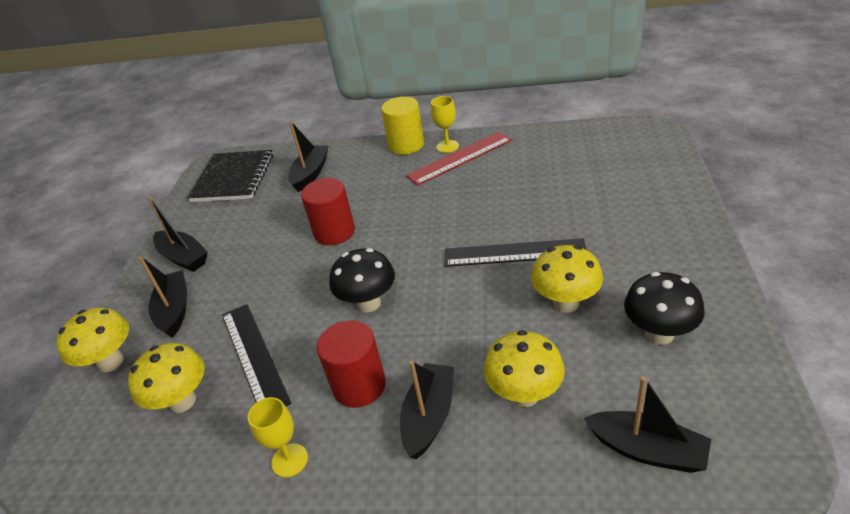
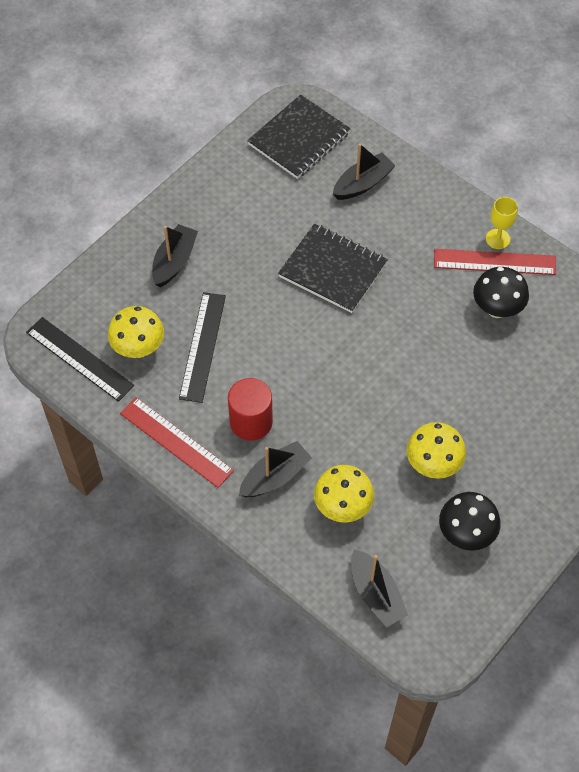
camera: 30 degrees right, 20 degrees up
yellow mushroom [56,307,129,372] -> none
black boat [148,196,208,272] -> none
yellow goblet [248,397,308,477] -> red ruler [120,397,234,488]
red cylinder [301,178,355,245] -> black notebook [278,224,388,313]
black mushroom [329,248,395,312] -> black mushroom moved to [473,267,529,318]
yellow cylinder [381,96,424,155] -> none
black ruler [444,238,586,267] -> black ruler moved to [26,317,134,402]

